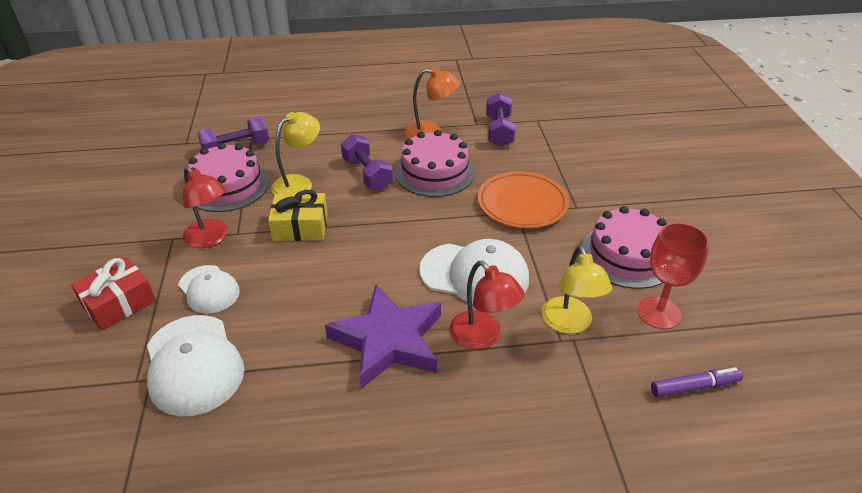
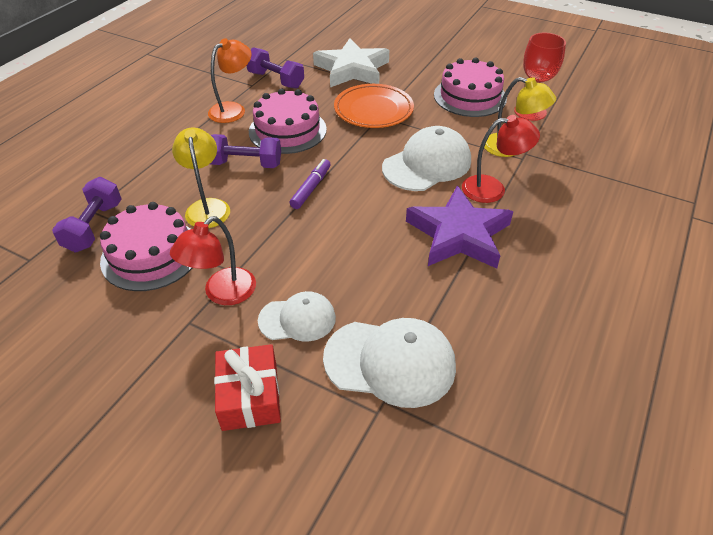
camera: 55 degrees left, 5 degrees up
red lamp [183,166,228,248] -> red lamp turned 135 degrees clockwise [170,216,256,305]
yellow gift [268,190,328,241] -> none
purple marker [651,367,743,397] -> purple marker moved to [290,159,331,209]
none -> white star [313,38,389,87]

